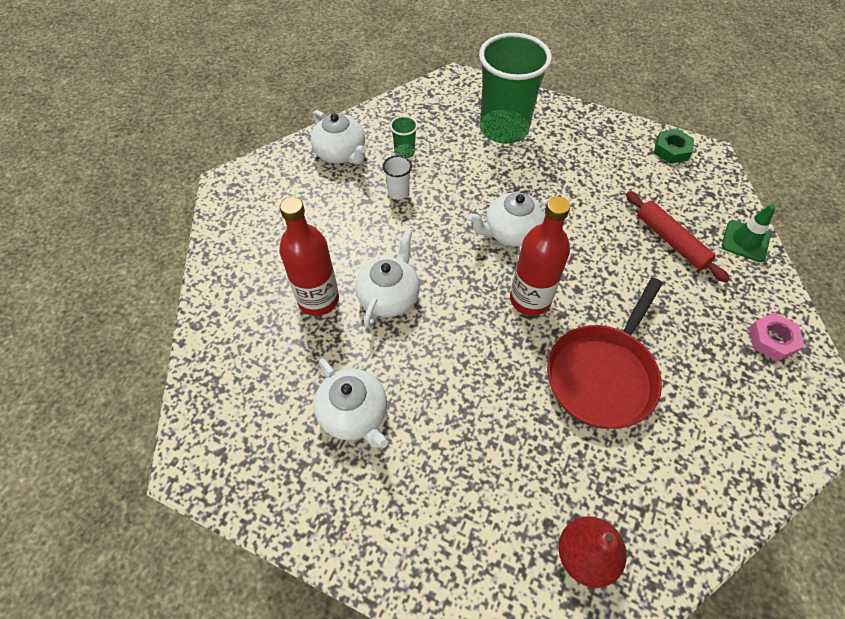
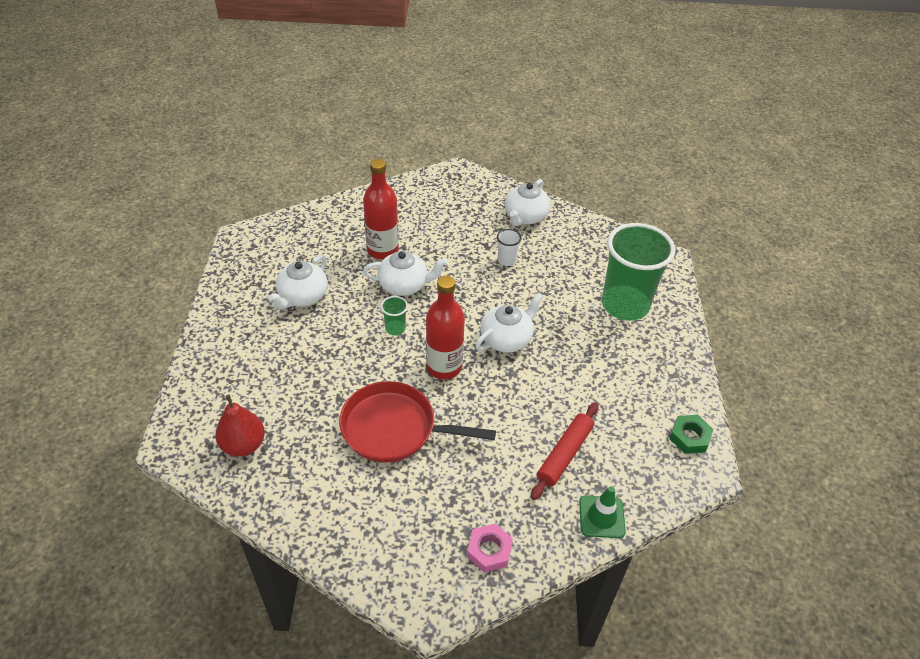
camera: 65 degrees right, 10 degrees down
green cup [390,116,418,158] -> green cup moved to [381,296,408,336]
white teapot [467,192,549,247] -> white teapot turned 90 degrees clockwise [475,293,543,352]

